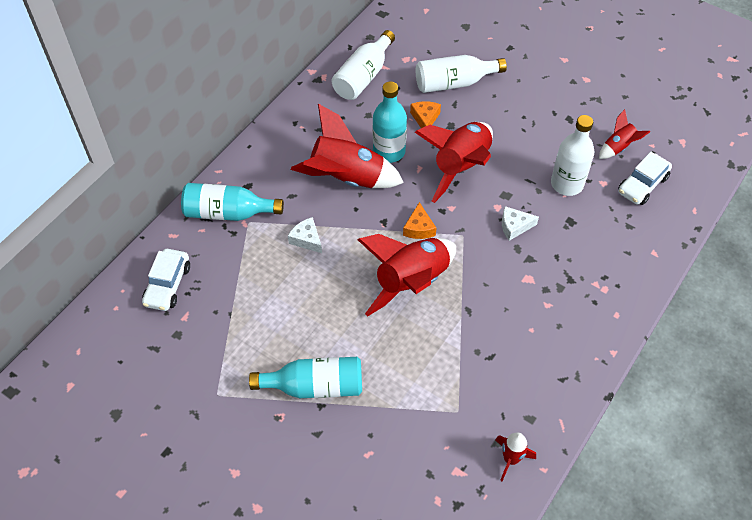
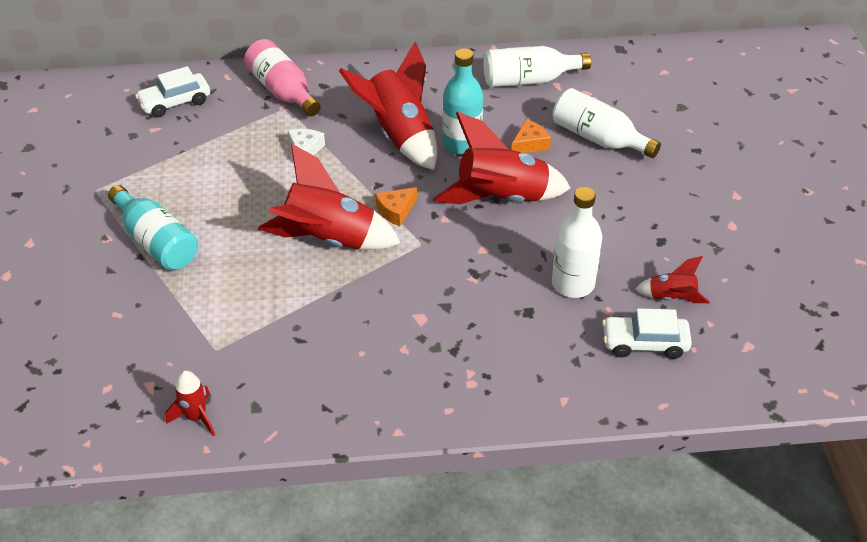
camera: 50 degrees right, 10 degrees down
turquoise bottle [181,183,284,221] -> pink bottle [244,39,321,116]
white cheese [502,206,539,241] -> none

